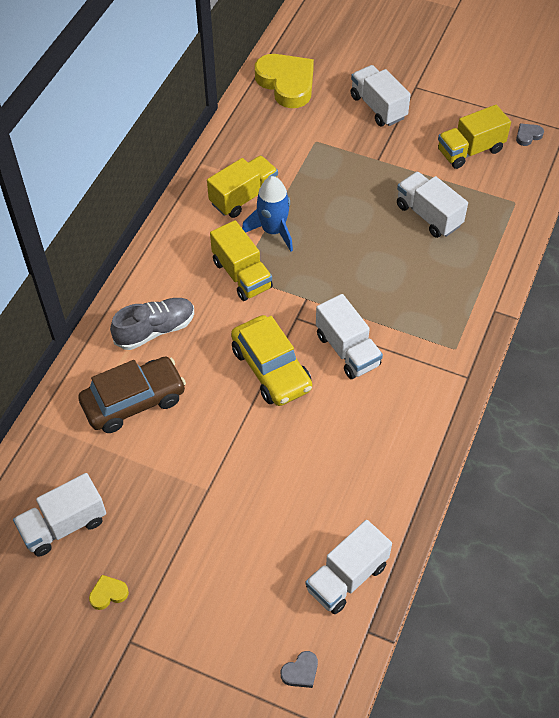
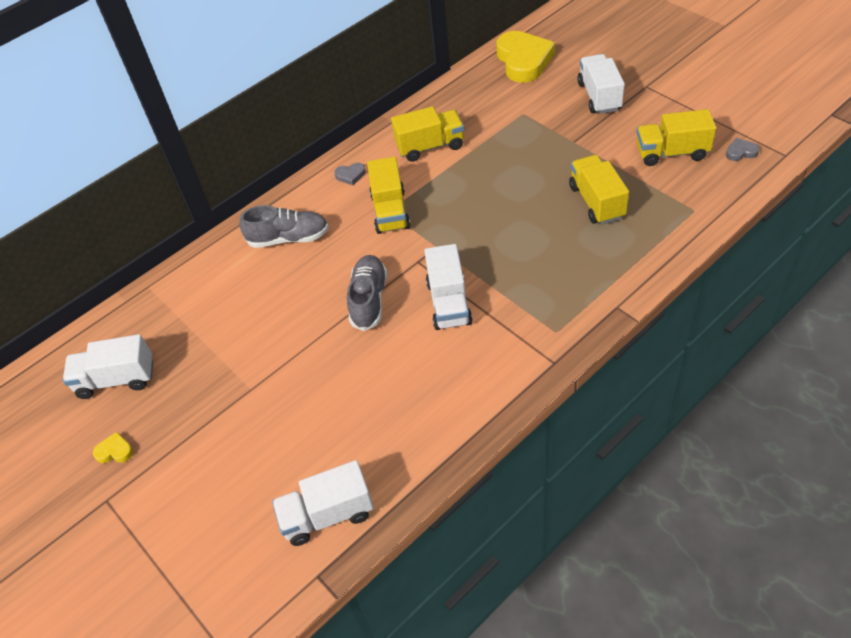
camera: 30 degrees right, 5 degrees down
brown car [78,357,186,433] -> none
yellow car [231,315,312,406] -> grey shoe [347,255,387,331]
blue rocket [242,176,293,251] -> none
grey heart [281,651,318,688] -> grey heart moved to [334,163,366,185]
white truck [397,172,468,238] -> yellow truck [569,155,629,224]

